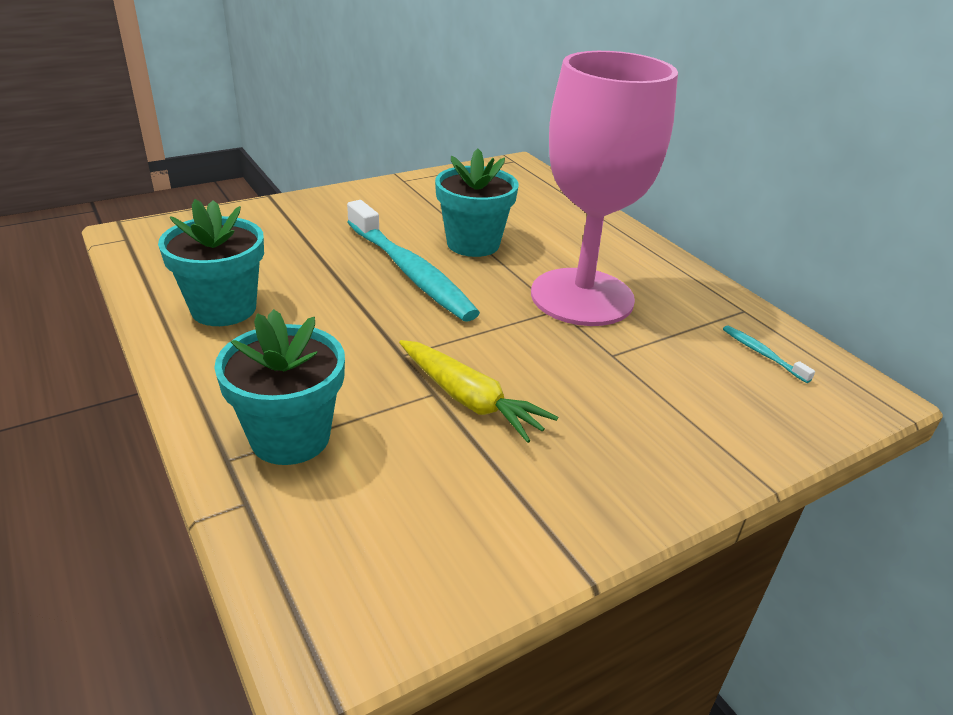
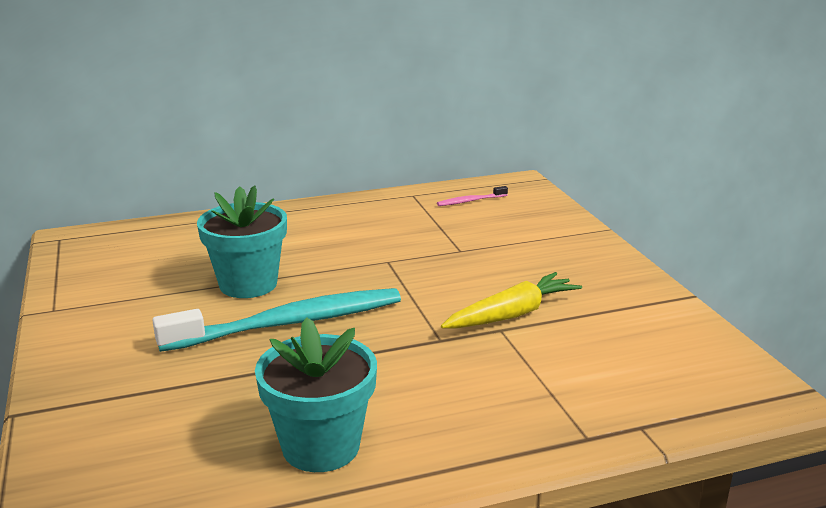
camera: 75 degrees left, 10 degrees down
turquoise flower pot [215,309,345,465] -> none
pink goblet [531,51,678,326] -> none
turquoise toothbrush [723,325,815,383] -> pink toothbrush [437,186,508,206]

